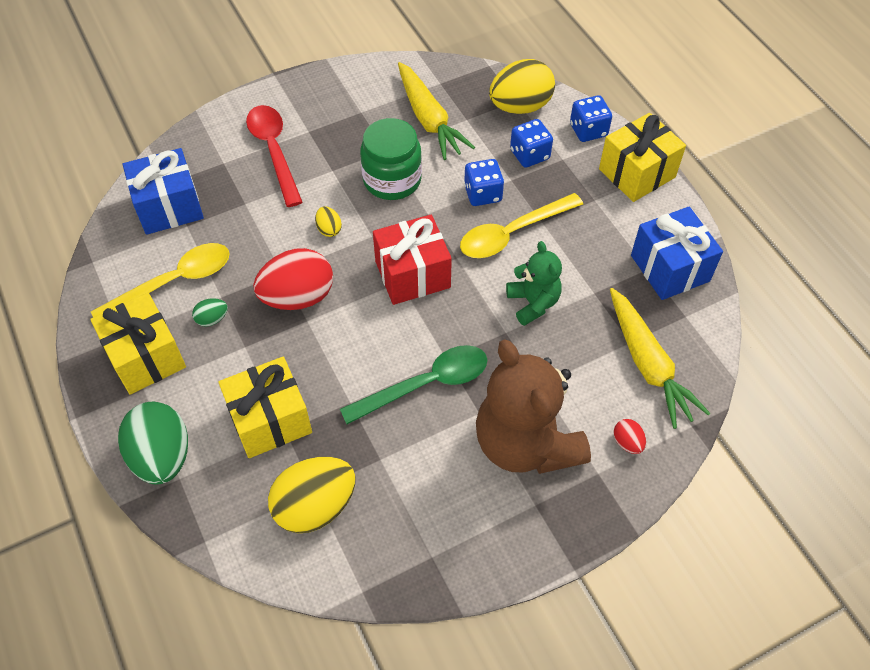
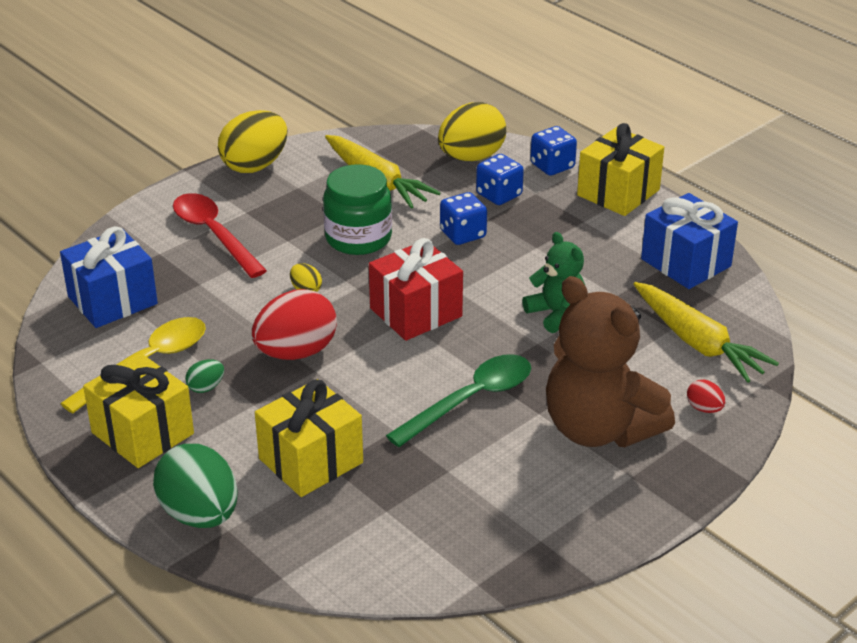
camera: 15 degrees left, 20 degrees down
yellow egg [268,457,355,533] -> yellow egg moved to [218,110,288,173]
yellow spoon [460,193,583,258] -> none

